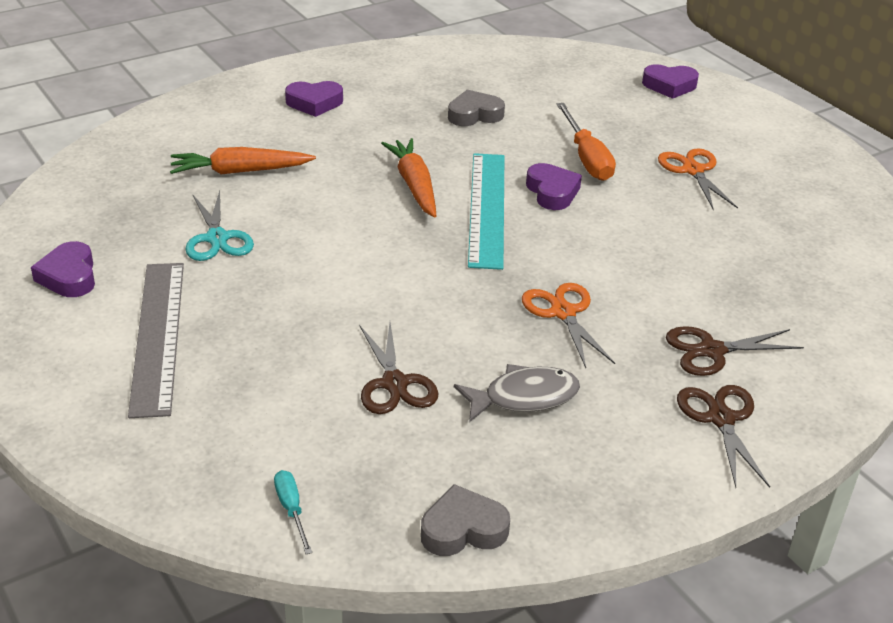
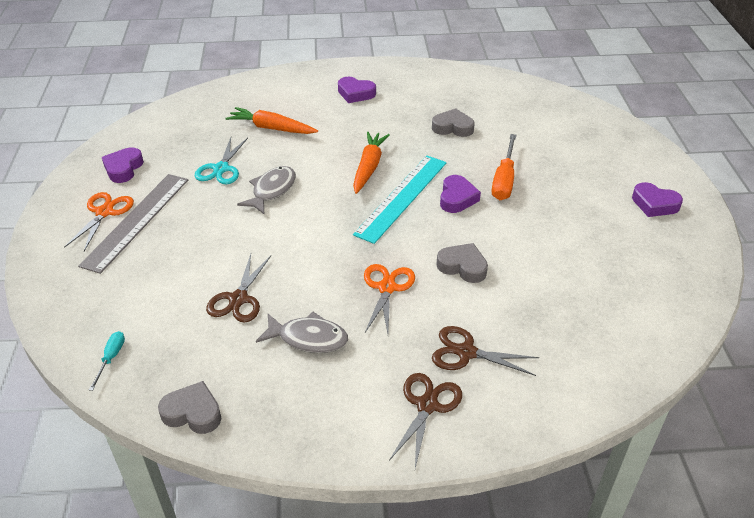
camera: 30 degrees right, 5 degrees up
purple heart [642,64,699,99] -> purple heart moved to [632,182,683,217]
orange scissors [658,148,738,210] -> orange scissors moved to [64,192,134,251]
none -> grey fish [237,166,296,214]
none -> grey heart [436,243,488,283]

